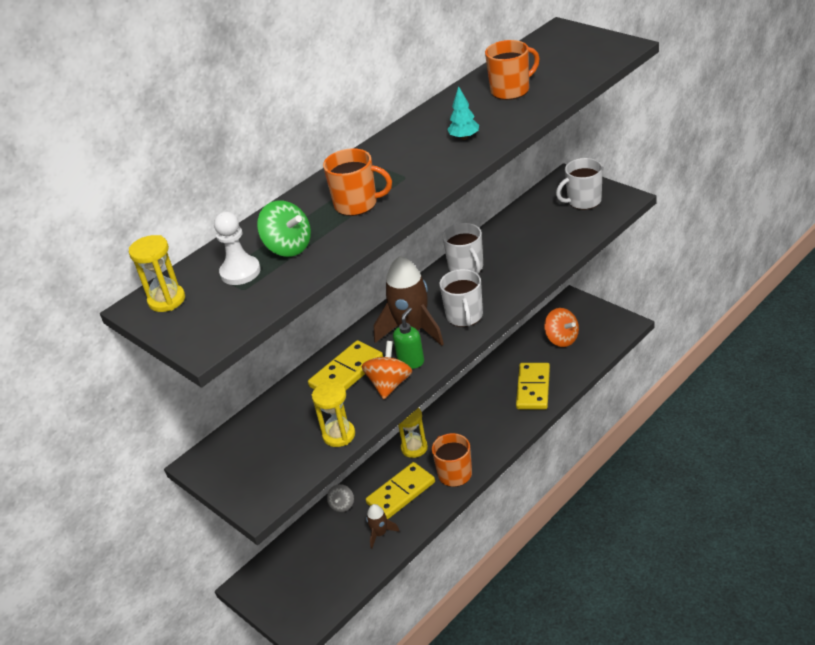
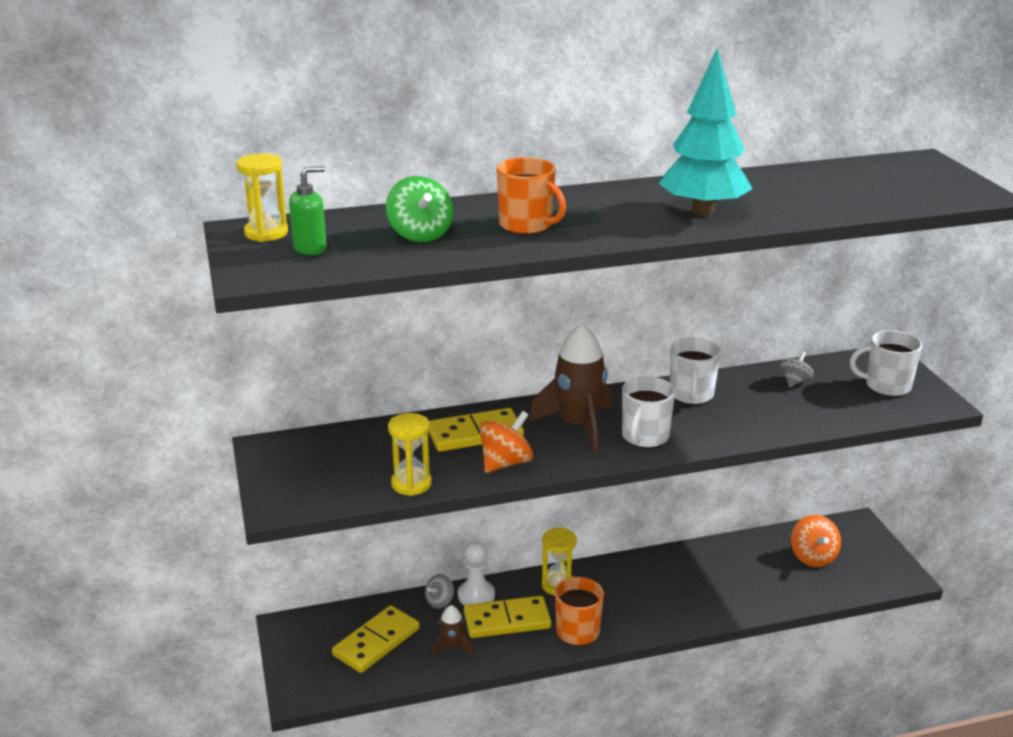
camera: 25 degrees right, 10 degrees down
white pawn [214,211,261,285] -> white pawn moved to [458,542,495,605]
green soap dispenser [393,308,424,369] -> green soap dispenser moved to [289,166,327,255]
turquoise tree [447,86,479,140] -> turquoise tree [659,49,752,216], size x2.26
orange mug [485,40,540,100] -> none
yellow domino [516,363,550,409] -> yellow domino moved to [332,605,419,673]
none -> grey spinning top [780,351,814,387]

